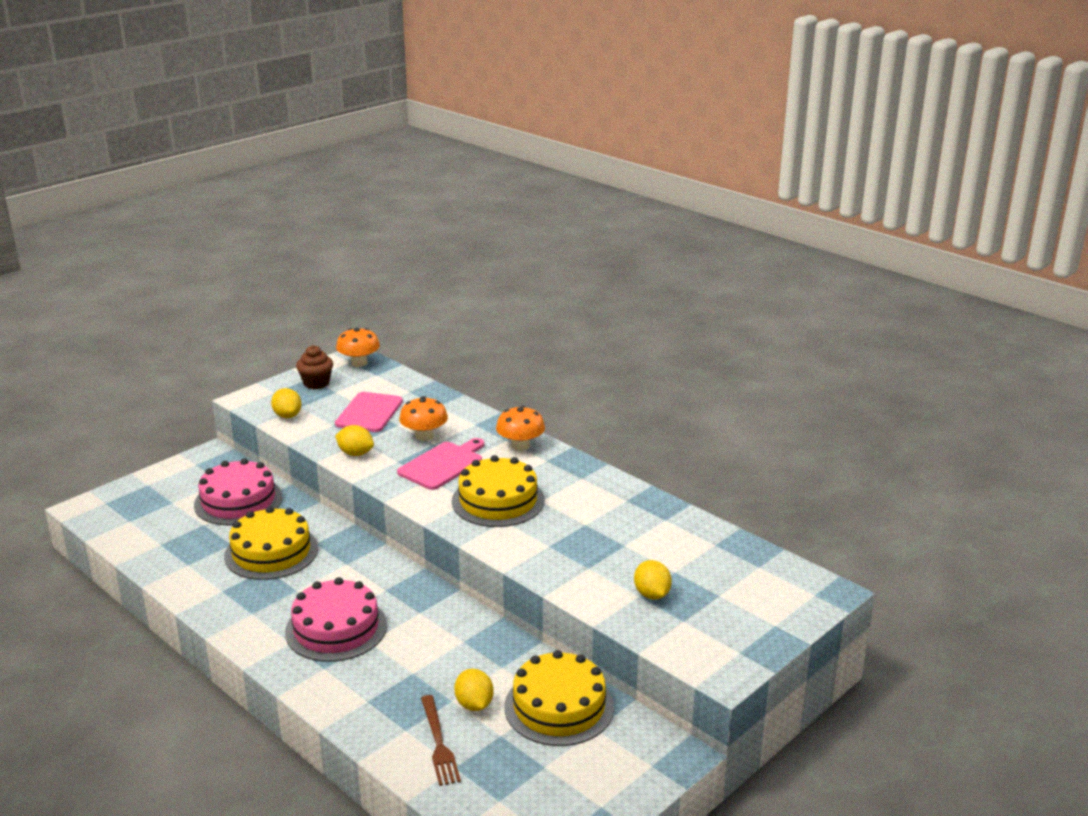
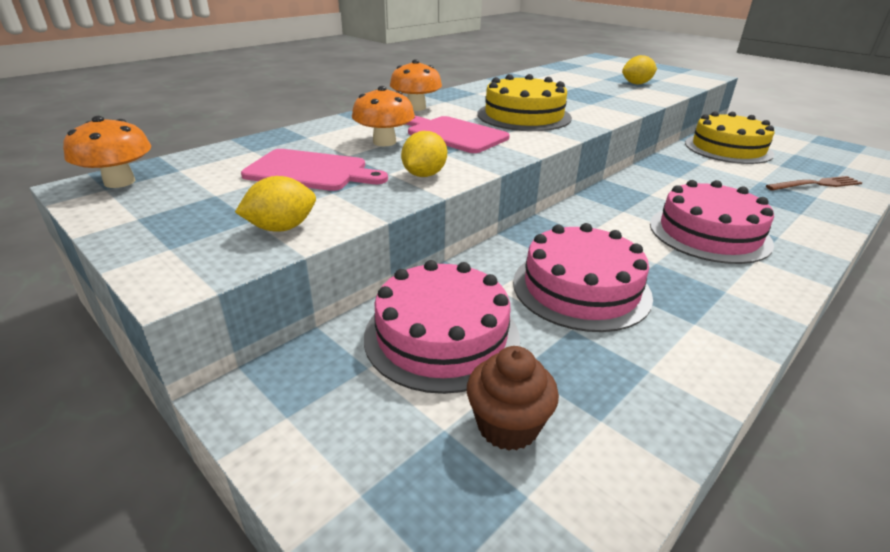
camera: 90 degrees left, 5 degrees up
yellow cake [224,506,318,580] -> pink cake [513,223,653,332]
brown cupcake [296,345,333,389] -> brown cupcake moved to [467,346,559,451]
yellow lemon [454,669,493,711] -> none

